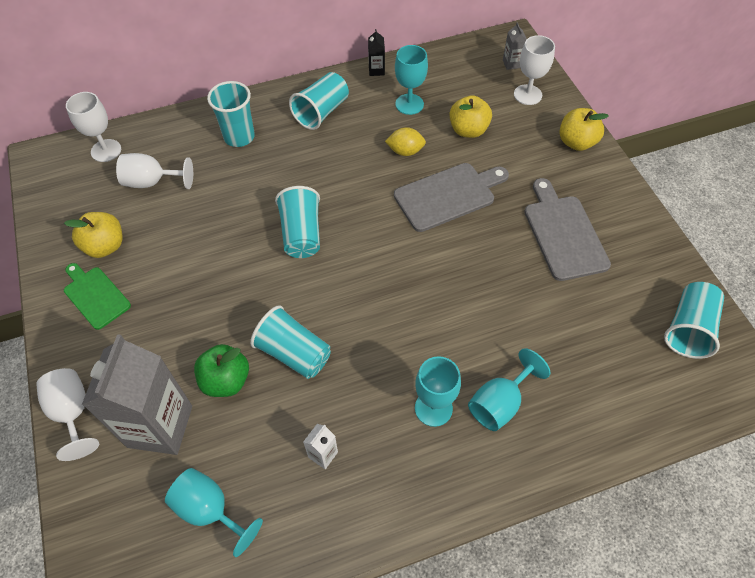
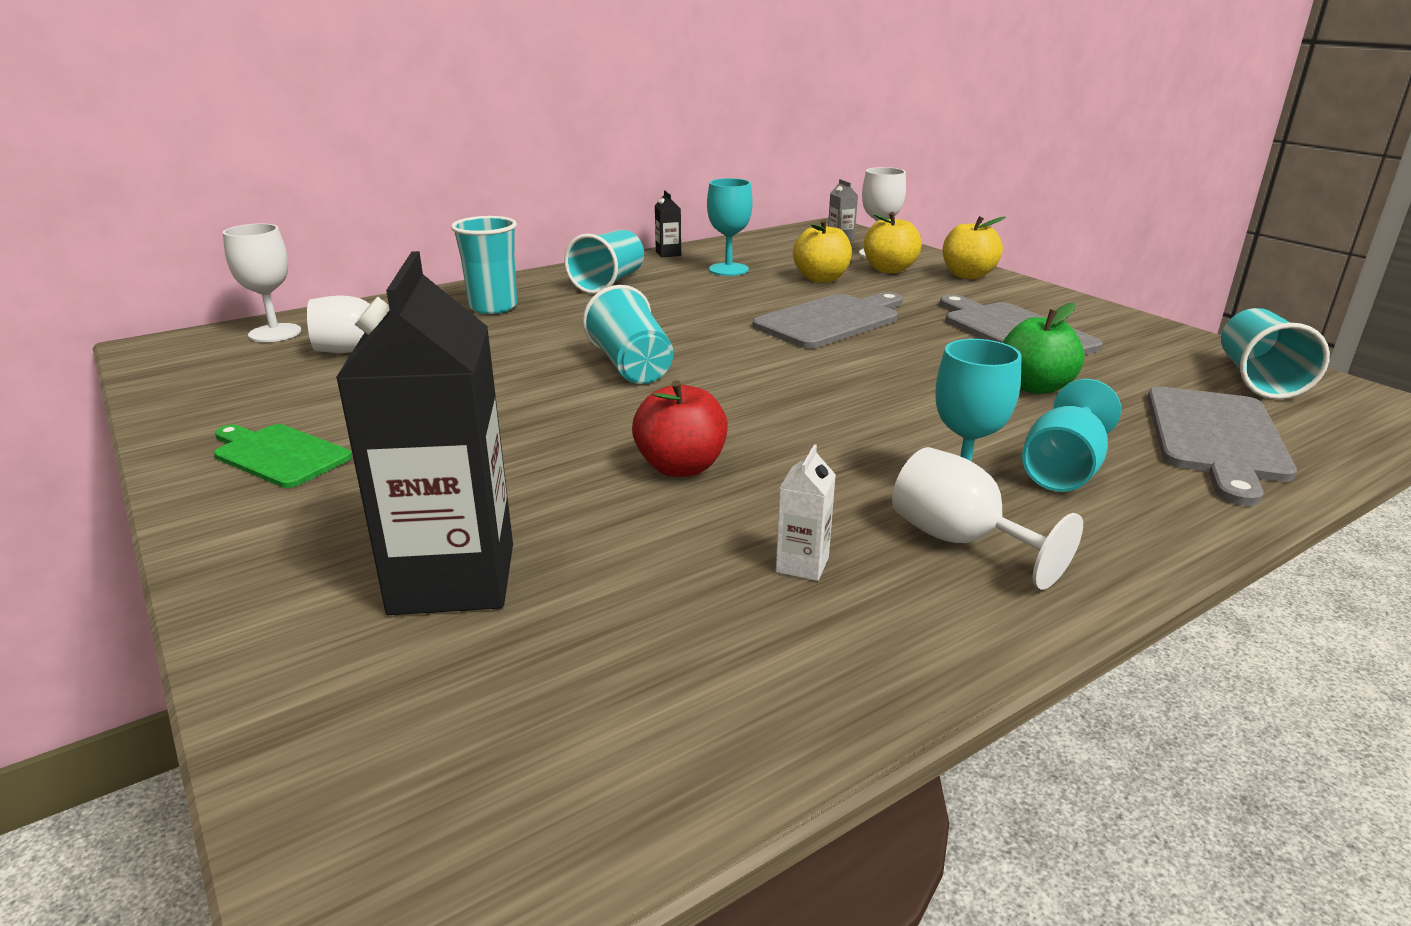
camera: 15 degrees left, 30 degrees down
white goblet [36,368,99,461] -> white goblet moved to [892,447,1083,590]
yellow apple [64,212,123,258] -> yellow apple moved to [864,212,922,274]
grey carton [82,334,192,455] -> black carton [336,251,513,615]
turquoise goblet [165,468,263,557] -> none
green apple [194,344,249,397] -> green apple moved to [1002,303,1085,394]
turquoise cup [250,305,331,379] -> red apple [632,380,728,477]
yellow lemon [385,127,426,156] -> none
none -> grey cutting board [1147,386,1297,506]

